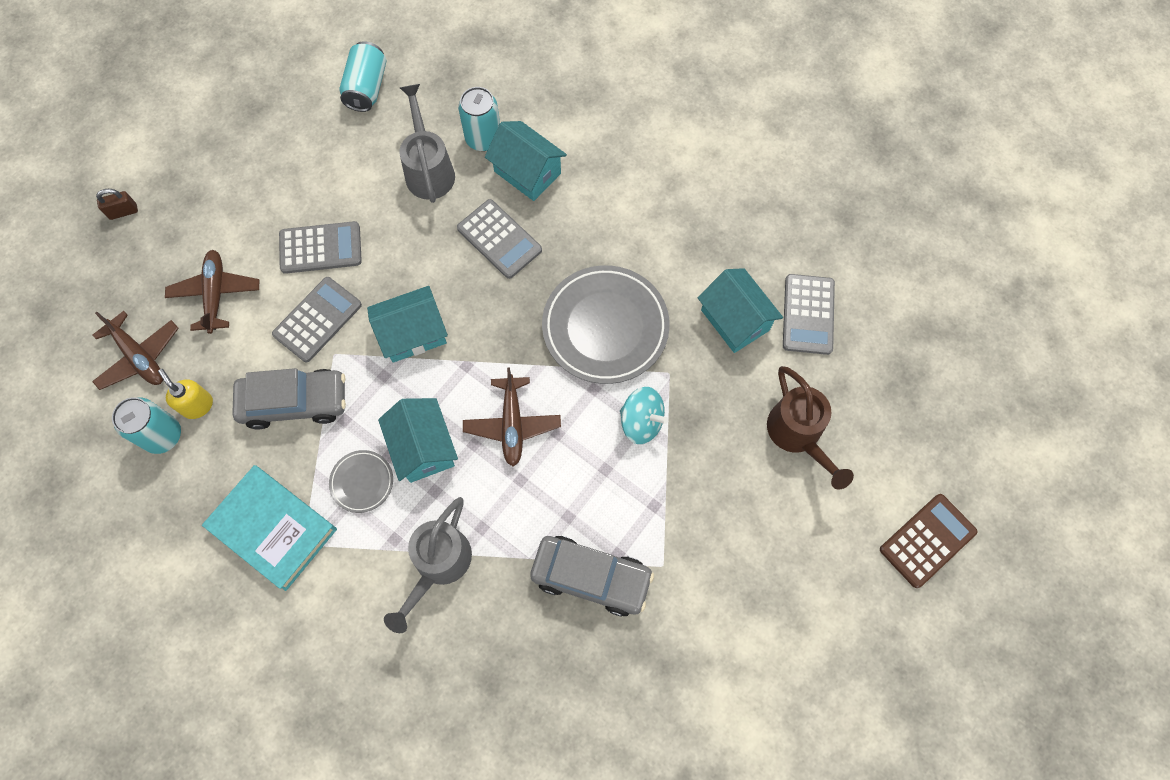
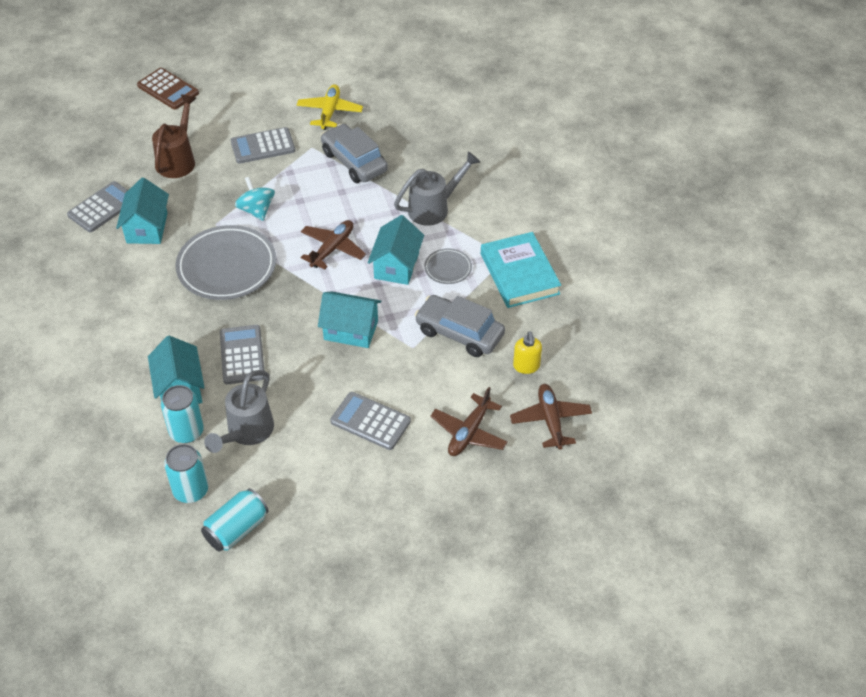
camera: 145 degrees left, 20 degrees down
brown padlock [96,189,138,220] -> none
turquoise can [112,397,181,454] -> turquoise can moved to [164,444,208,503]
grey calculator [272,277,362,362] -> grey calculator moved to [231,127,295,164]
brown calculator [880,494,978,588] -> brown calculator turned 135 degrees counterclockwise [137,68,199,110]
none -> yellow plane [297,84,363,130]

